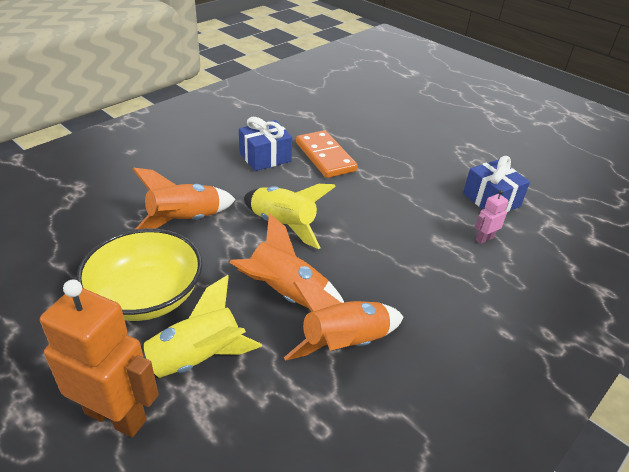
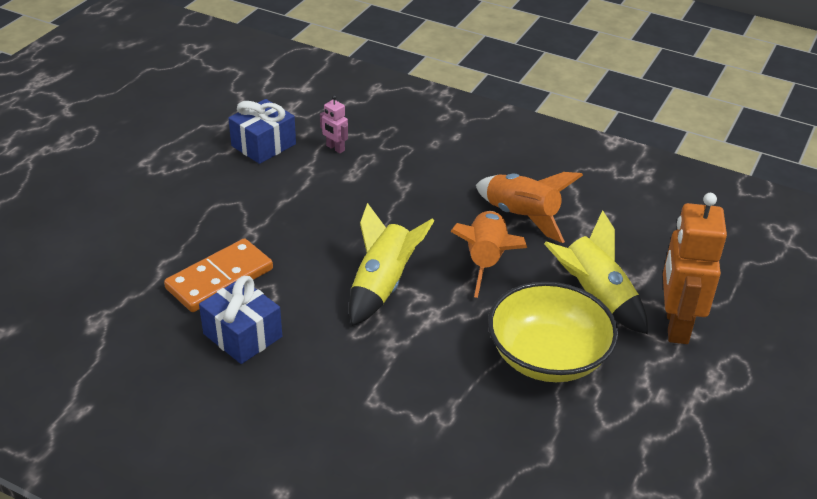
camera: 105 degrees left, 0 degrees up
orange rocket [133,168,236,229] -> none

